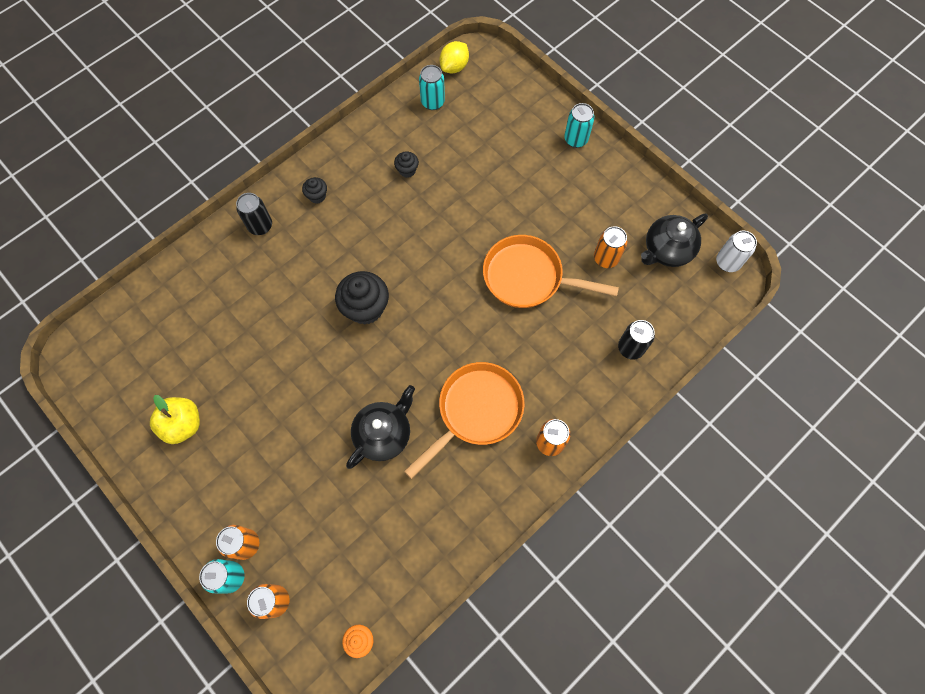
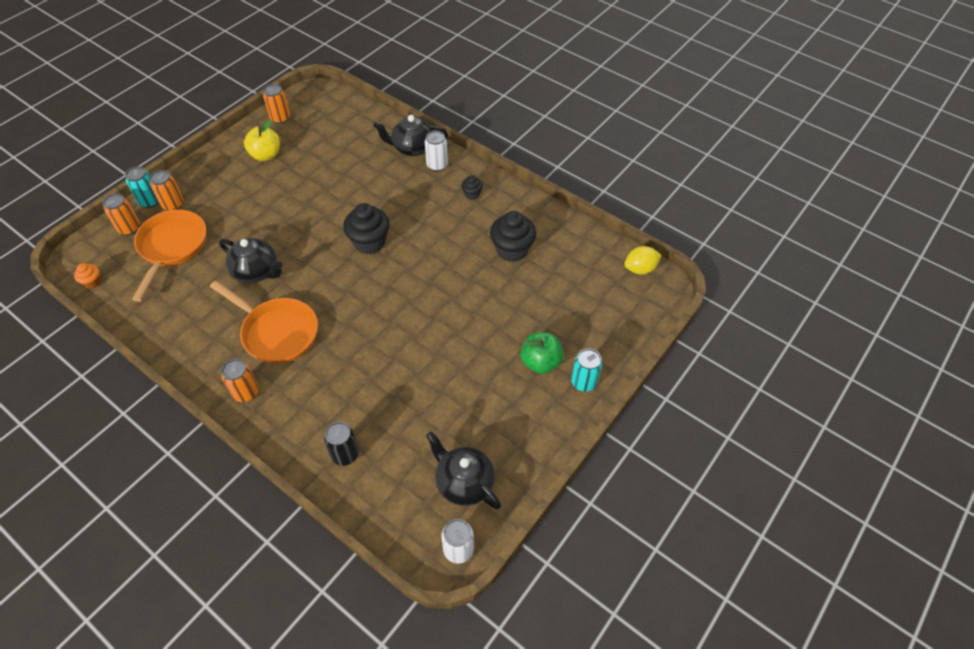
camera: 80 degrees right, 15 degrees down
black can [236,193,272,235] -> white can [425,131,448,172]
black cupcake [394,152,419,178] -> black cupcake [490,211,536,262], size x1.99
turquoise can [419,65,445,110] -> none
yellow lemon [440,41,469,73] -> yellow lemon turned 45 degrees counterclockwise [624,246,662,275]
orange pan [483,235,619,308] -> orange pan moved to [132,209,206,302]
orange can [594,226,628,268] -> orange can moved to [263,84,290,124]
none -> black teapot [373,115,448,156]
none -> green apple [520,332,564,374]

